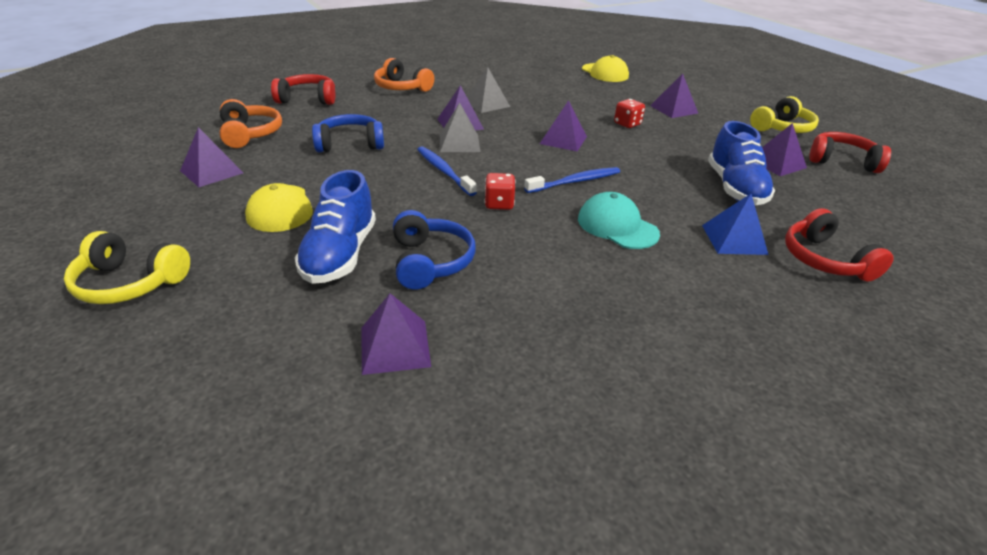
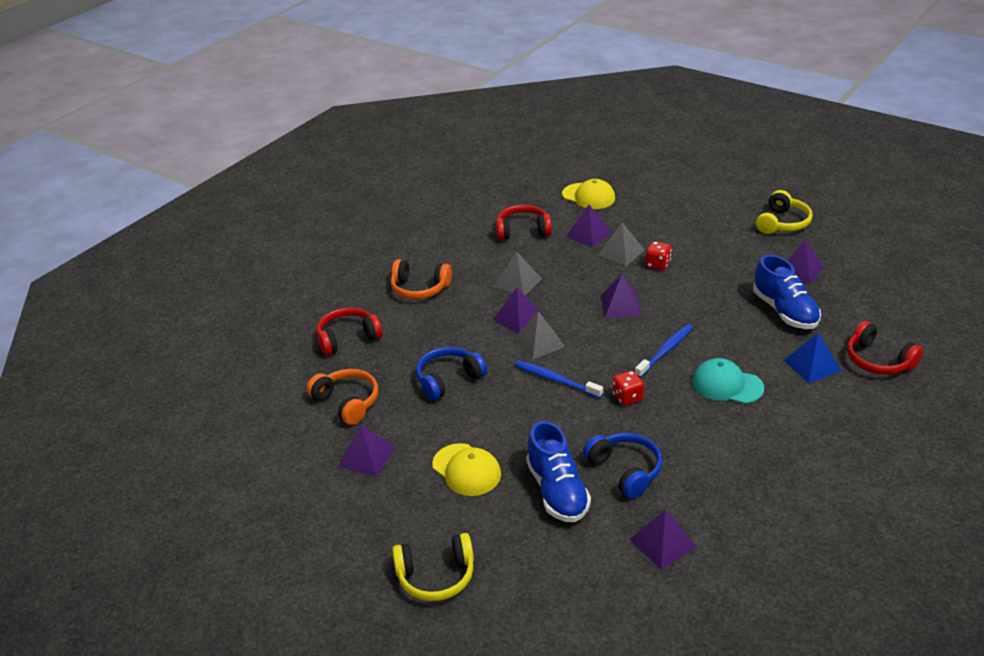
camera: 20 degrees left, 0 degrees up
purple pyramid [650,74,698,118] -> purple pyramid moved to [566,205,612,247]
red headphones [809,132,891,173] -> red headphones moved to [496,205,552,240]
none -> grey pyramid [598,222,645,266]

